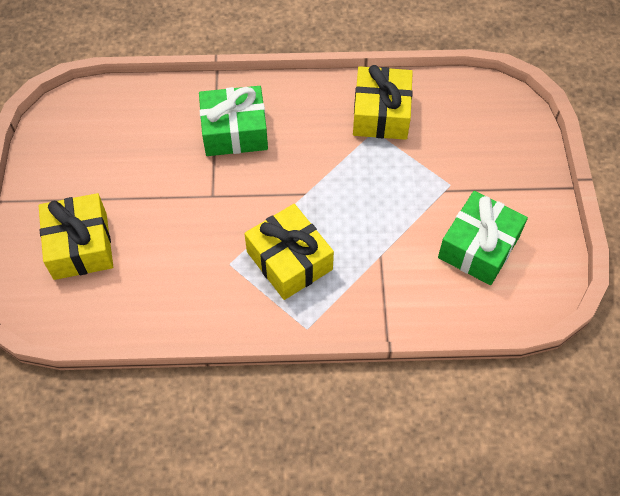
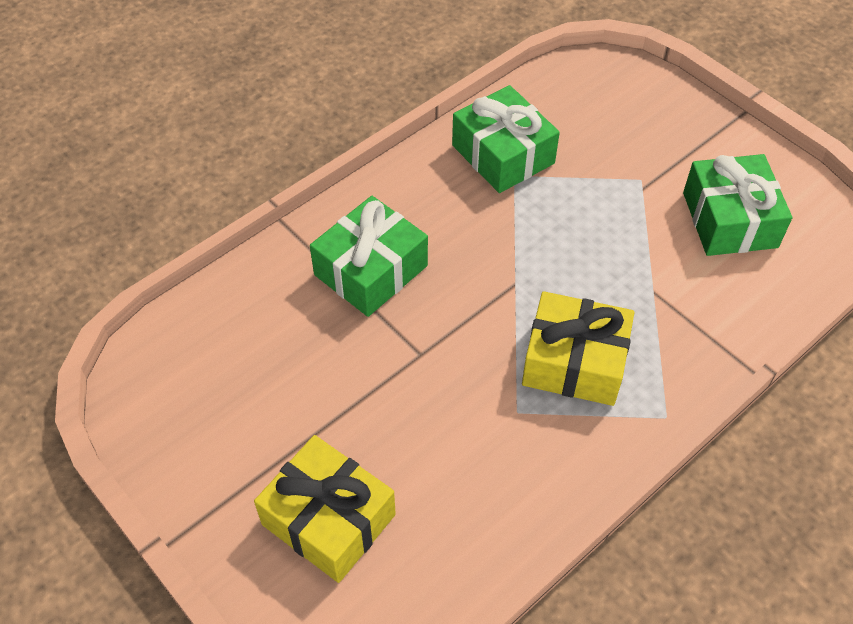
camera: 40 degrees left, 5 degrees down
yellow gift [353,65,413,140] -> green gift [452,85,560,193]

